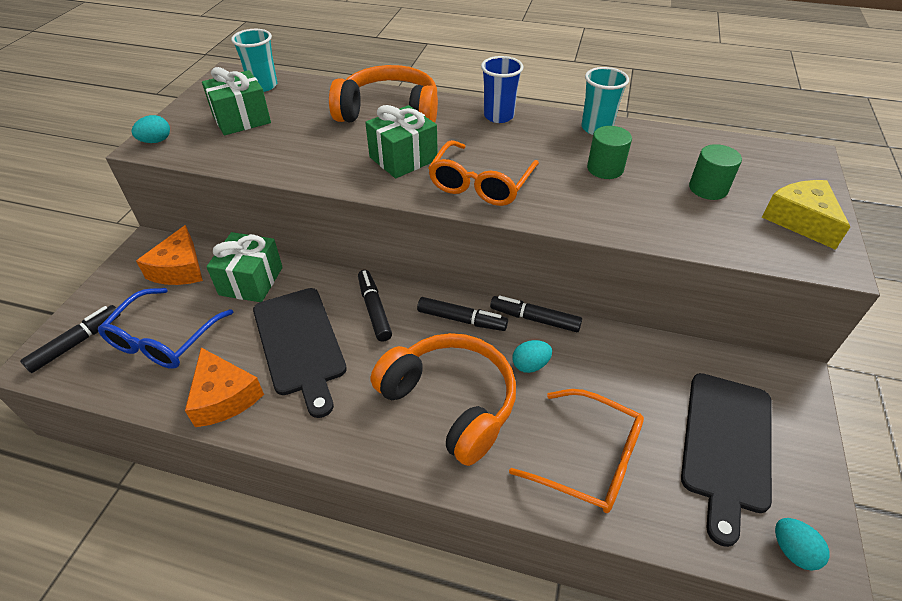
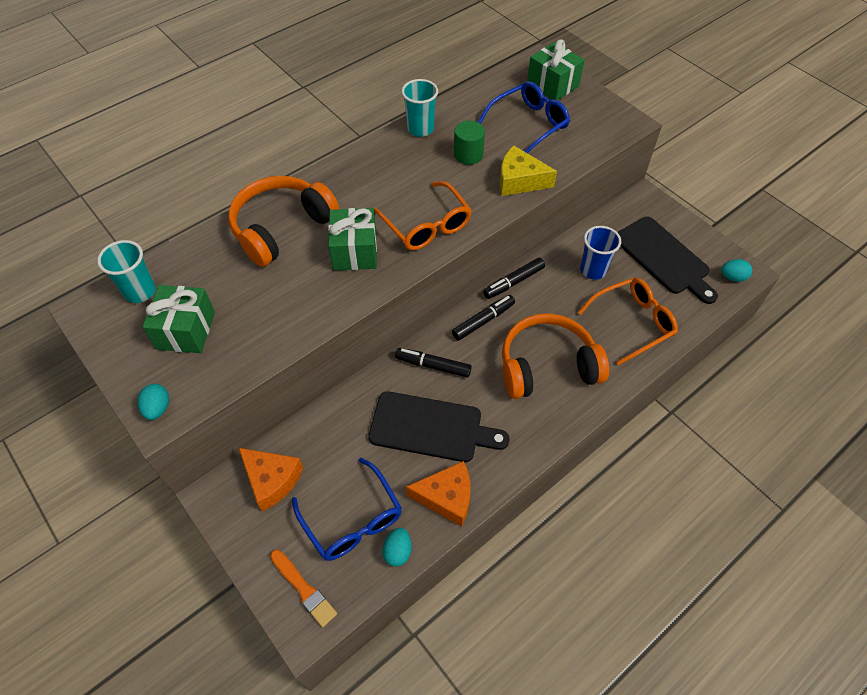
camera: 55 degrees left, 10 degrees up
black marker [20,305,121,373] -> orange brush [270,550,337,627]
green gift [206,232,283,302] -> green gift moved to [527,39,585,100]
blue cup [481,56,523,123] -> blue cup moved to [580,226,621,280]
turquoise egg [512,340,552,373] -> turquoise egg moved to [382,528,412,567]
green cylinder [689,144,742,200] -> blue glasses [478,81,570,153]
yellow cheese [762,180,851,250] -> yellow cheese moved to [500,145,557,196]

